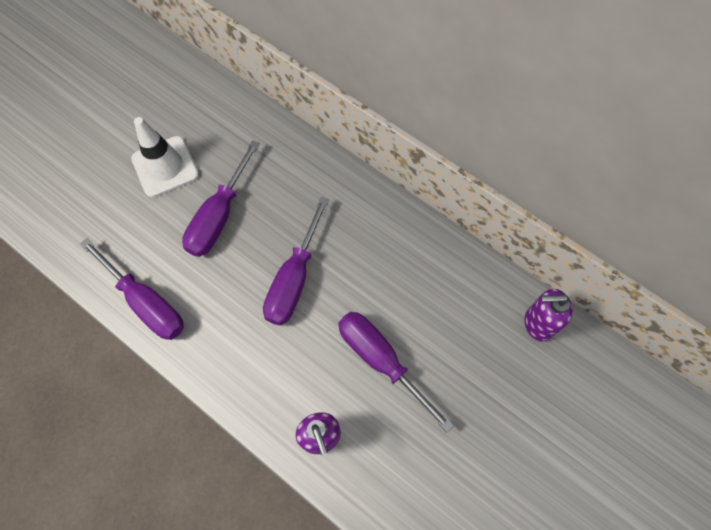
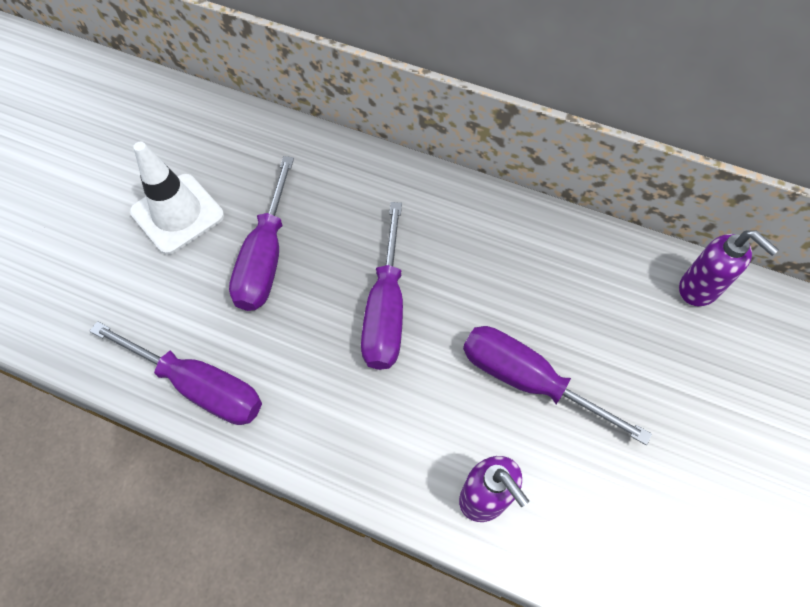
camera: 15 degrees left, 5 degrees down
purple soap dispenser [525,289,573,342] -> purple soap dispenser turned 120 degrees counterclockwise [679,230,779,306]

